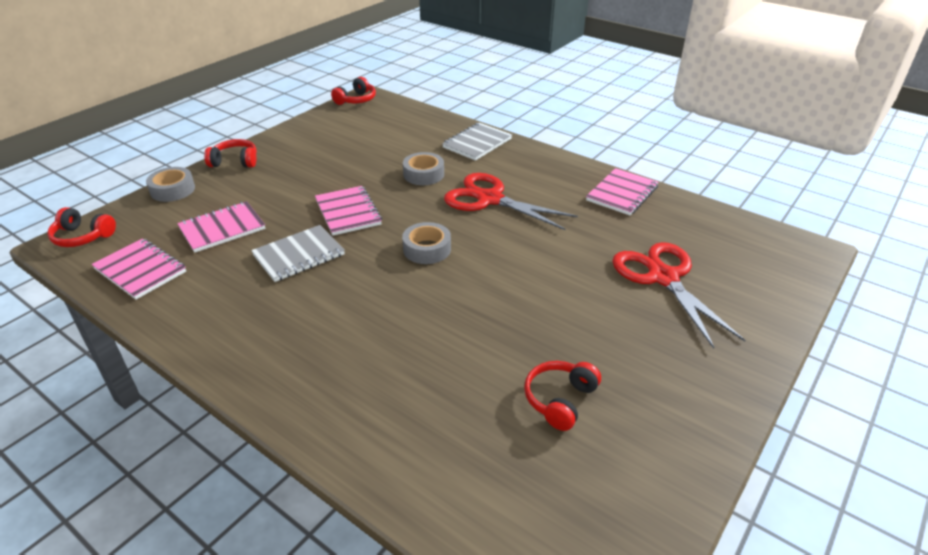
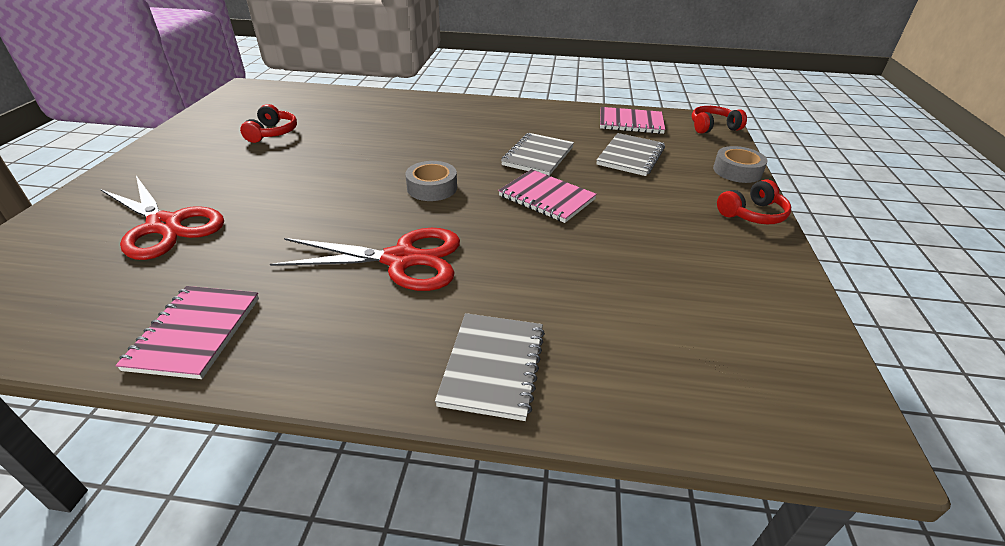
camera: 150 degrees right, 0 degrees up
pink notebook [177,201,266,253] -> grey notebook [596,133,665,176]
red headphones [331,77,376,105] -> none
grey tape [403,152,444,185] -> none

